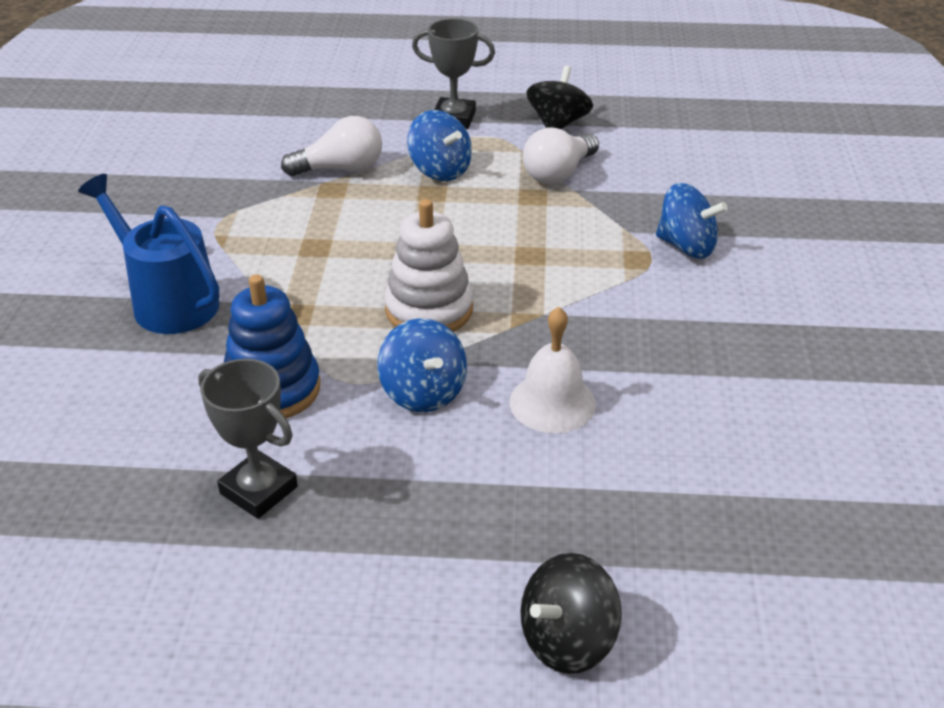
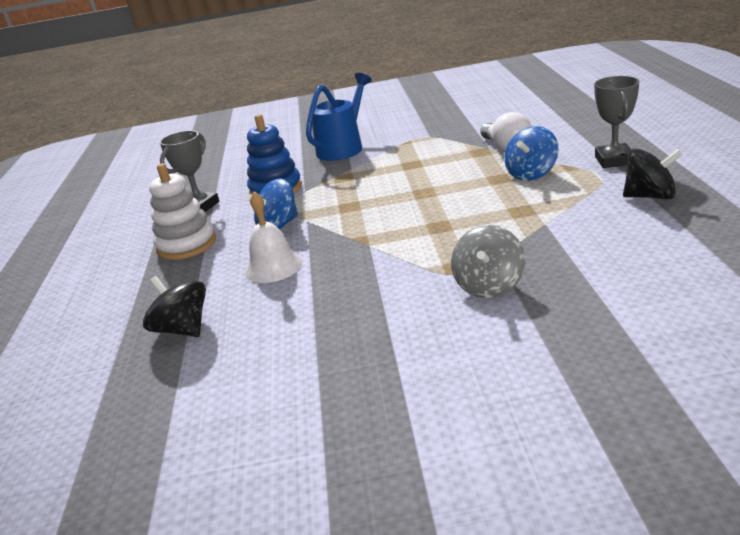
camera: 85 degrees right, 10 degrees down
white stacking toy [384,199,473,332] -> white stacking toy moved to [149,163,216,260]
black spinning top [520,553,622,674] -> black spinning top moved to [143,276,206,337]
white light bulb [523,128,599,184] -> none
blue spinning top [656,183,727,258] -> grey spinning top [451,225,525,298]

